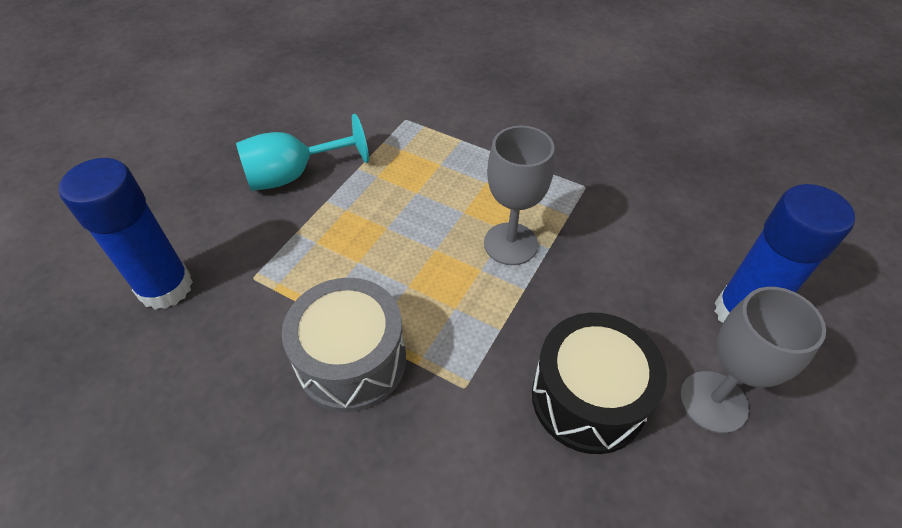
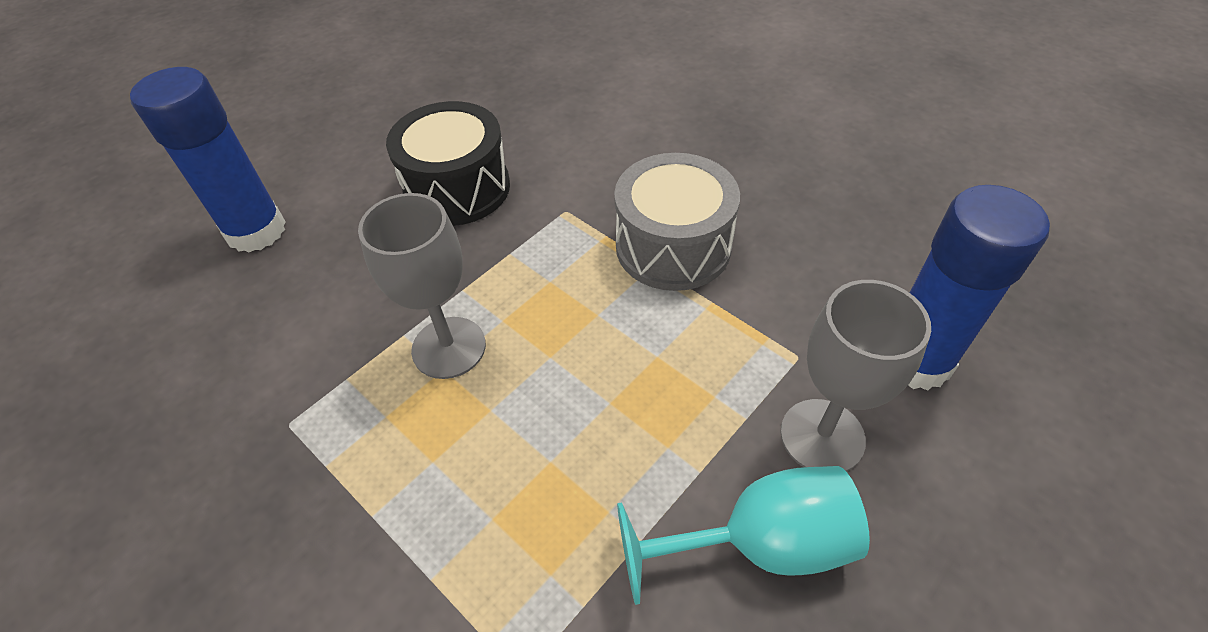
camera: 165 degrees left, 0 degrees up
grey goblet [680,287,826,434] -> grey goblet moved to [780,280,931,471]

